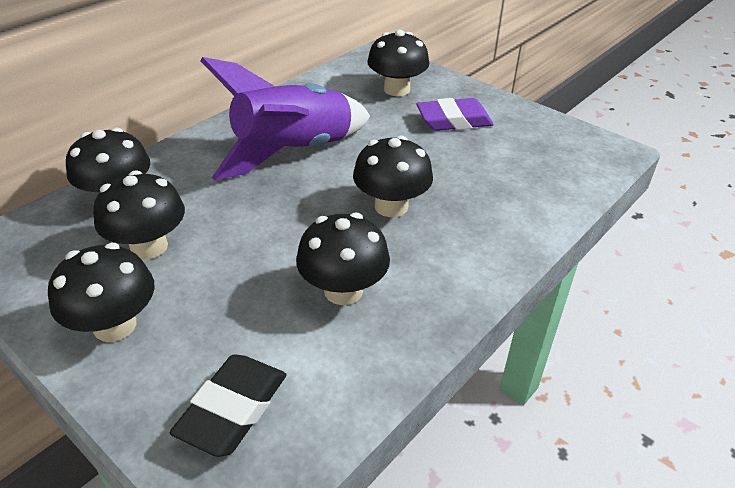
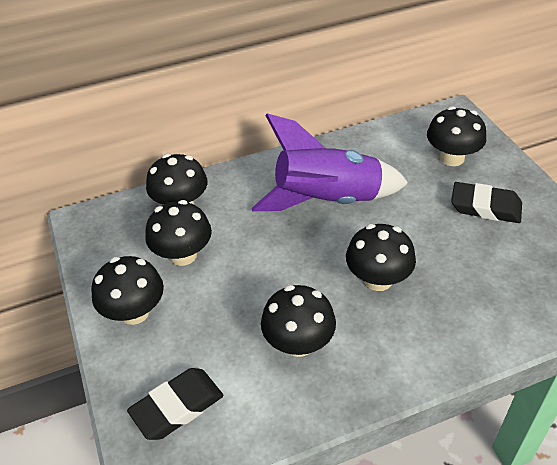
camera: 30 degrees right, 5 degrees up
purple eraser [416,98,494,131] -> black eraser [451,182,522,223]

